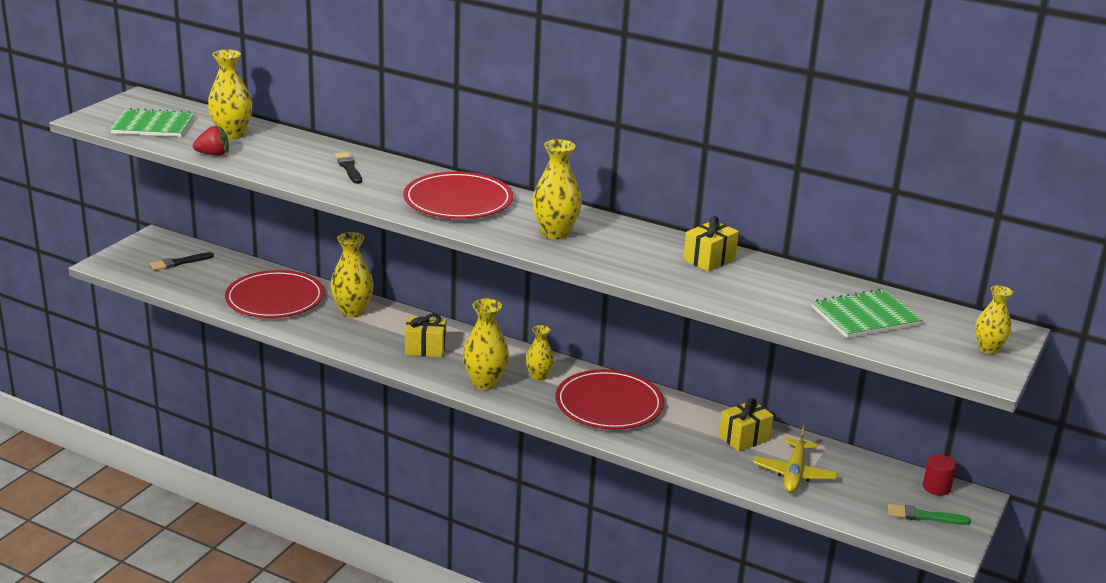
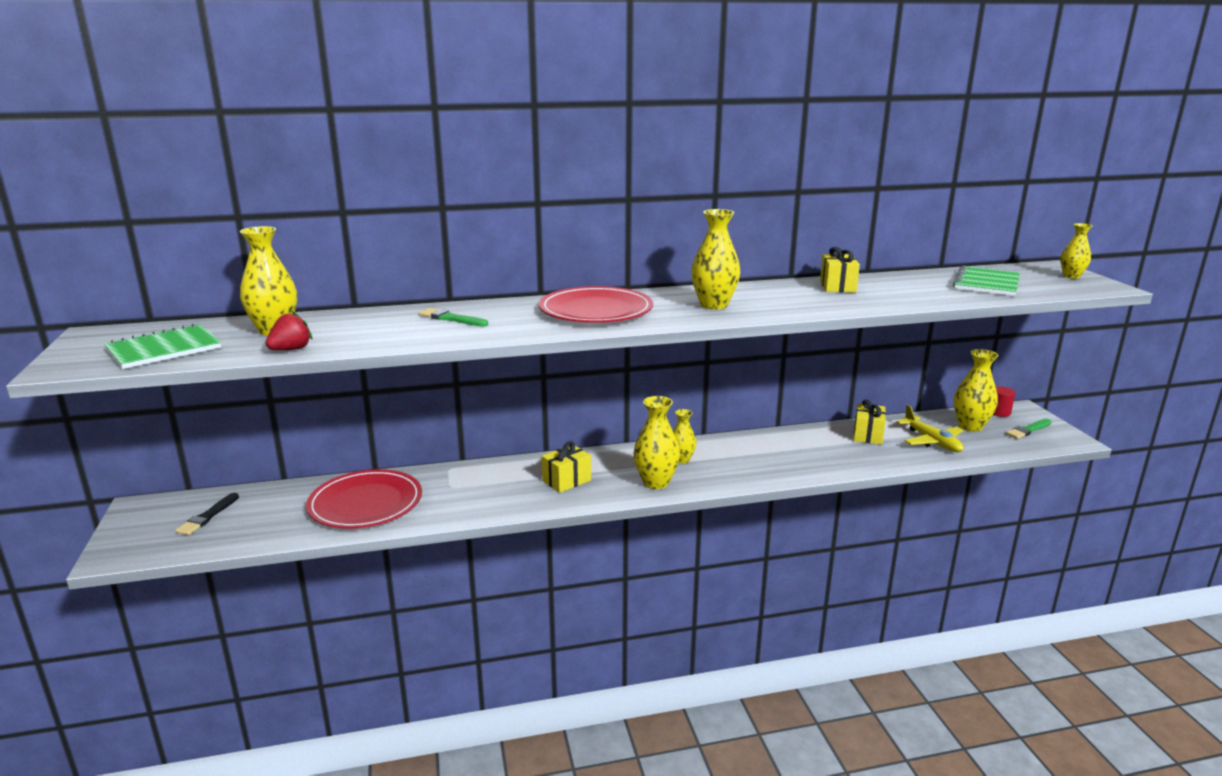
camera: 40 degrees left, 5 degrees down
yellow vase [330,232,374,318] -> yellow vase moved to [954,349,998,432]
black brush [335,152,362,184] -> green brush [419,308,488,326]
red plate [555,369,664,430] -> none

